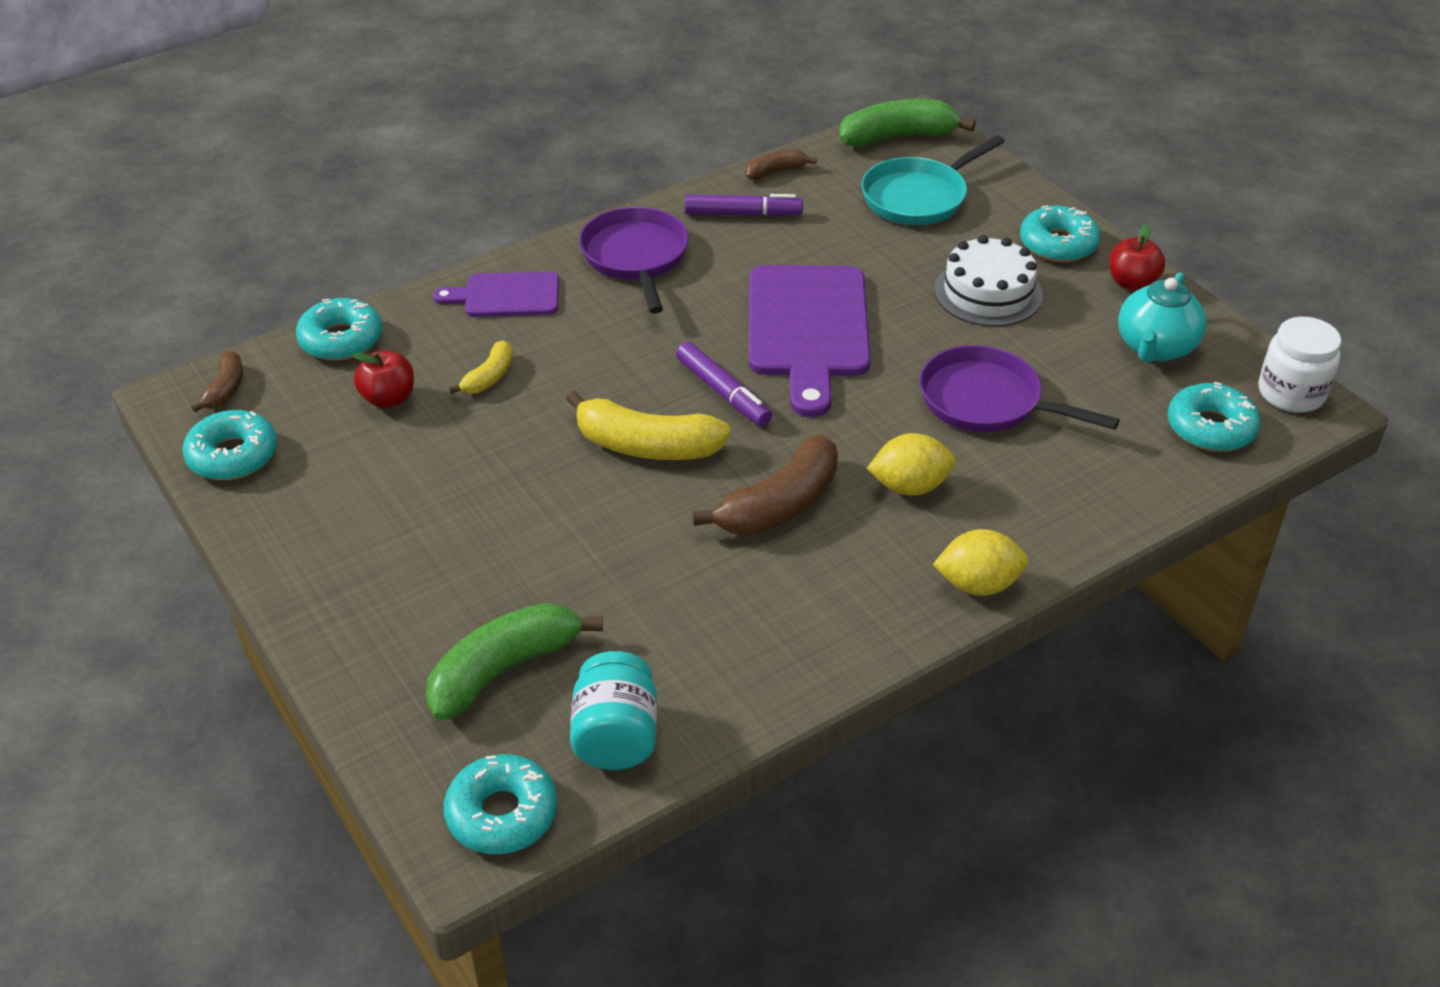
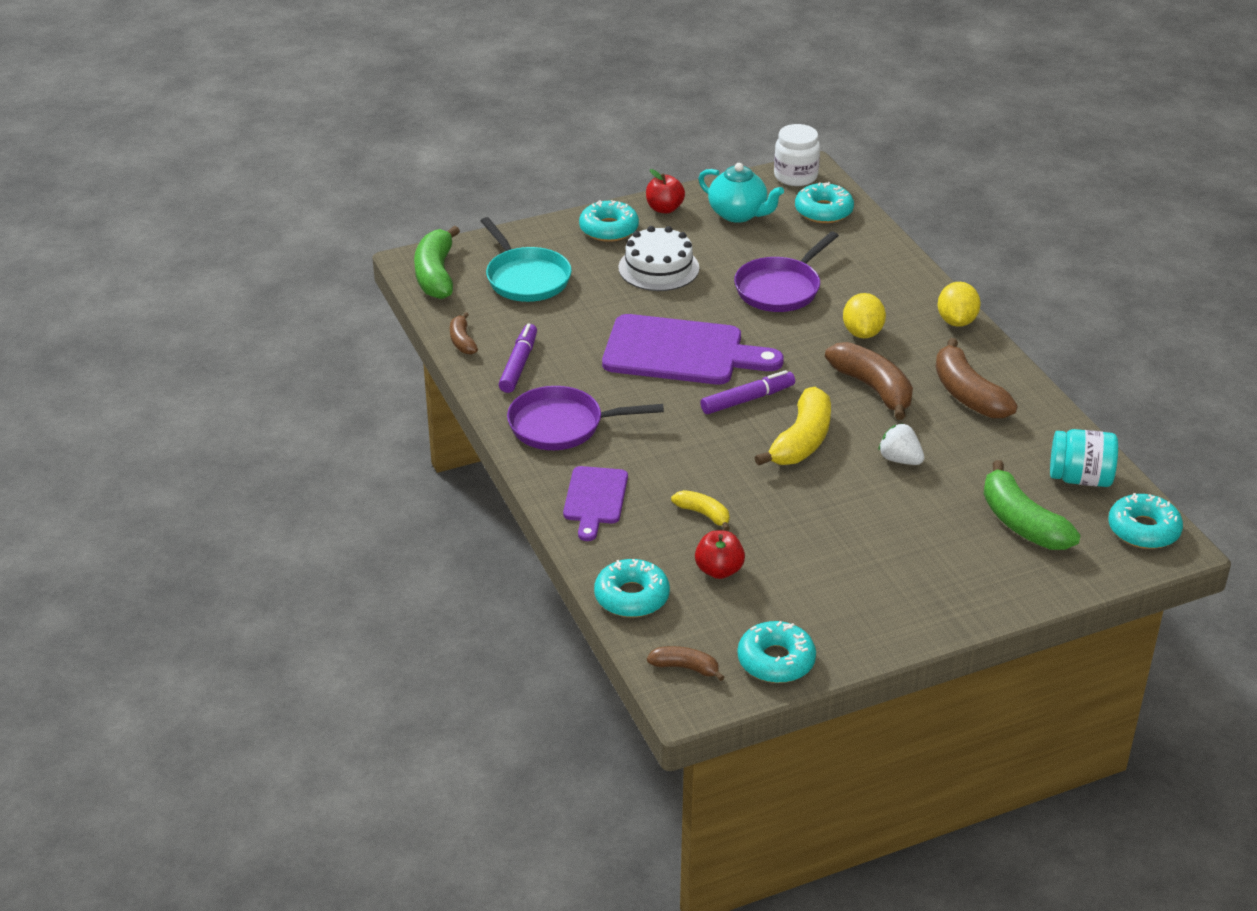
camera: 80 degrees left, 5 degrees down
none -> white strawberry [878,423,924,465]
none -> brown banana [935,338,1018,418]

